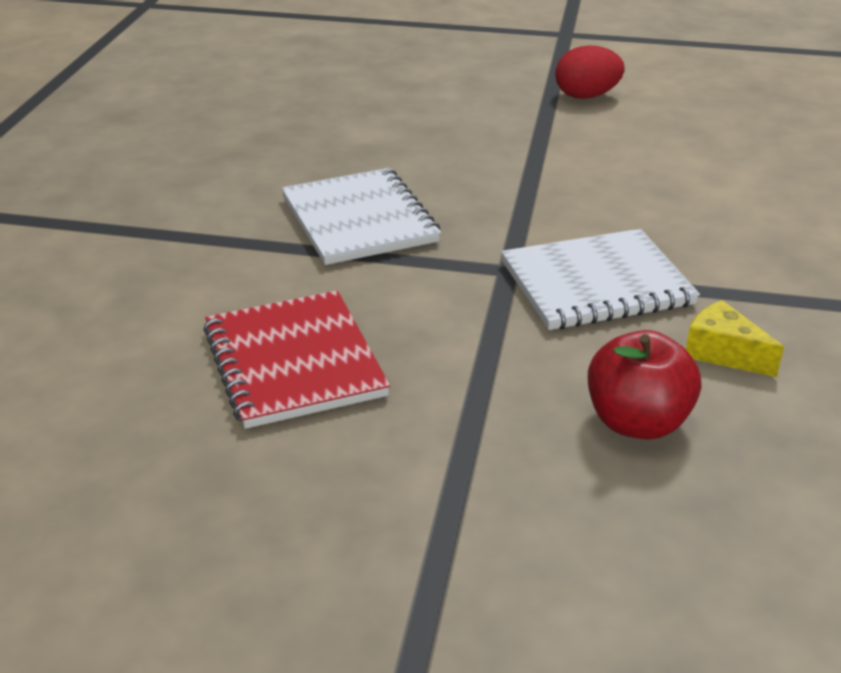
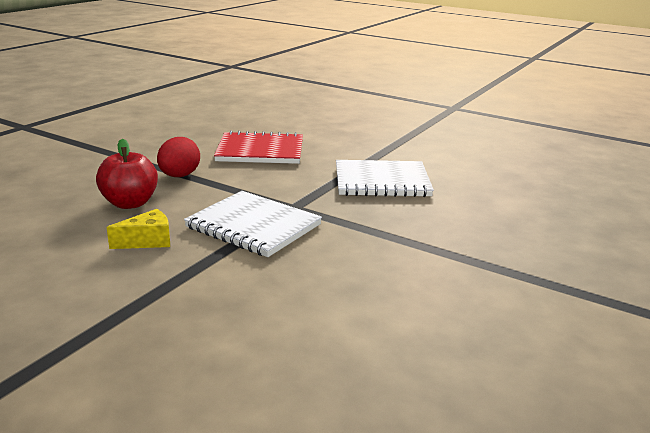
camera: 110 degrees right, 10 degrees down
white notebook [501,229,700,330] -> white notebook turned 60 degrees counterclockwise [184,191,322,257]
red egg [555,45,625,99] -> red egg moved to [157,137,200,177]

